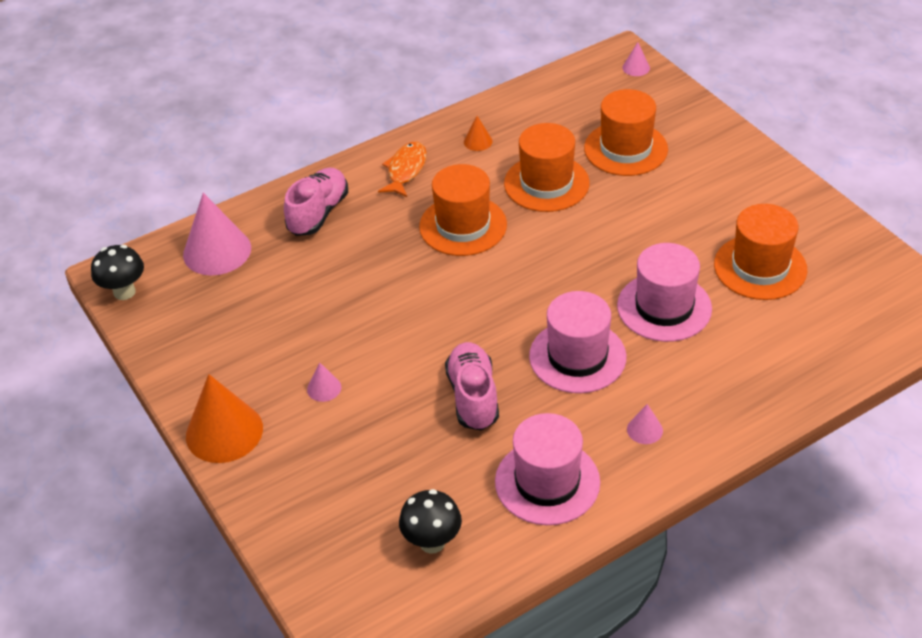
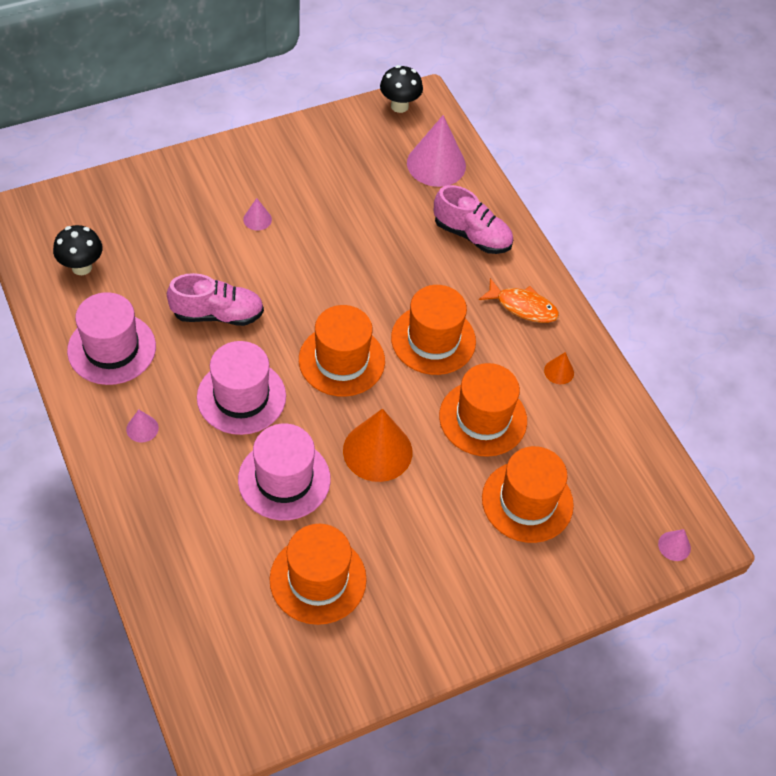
camera: 90 degrees right, 10 degrees up
orange cone [186,374,263,463] -> orange cone moved to [343,409,412,482]
none -> orange hat [299,305,385,397]

